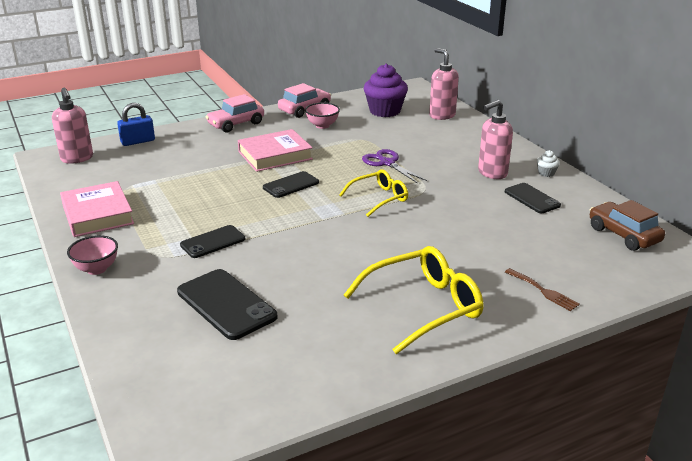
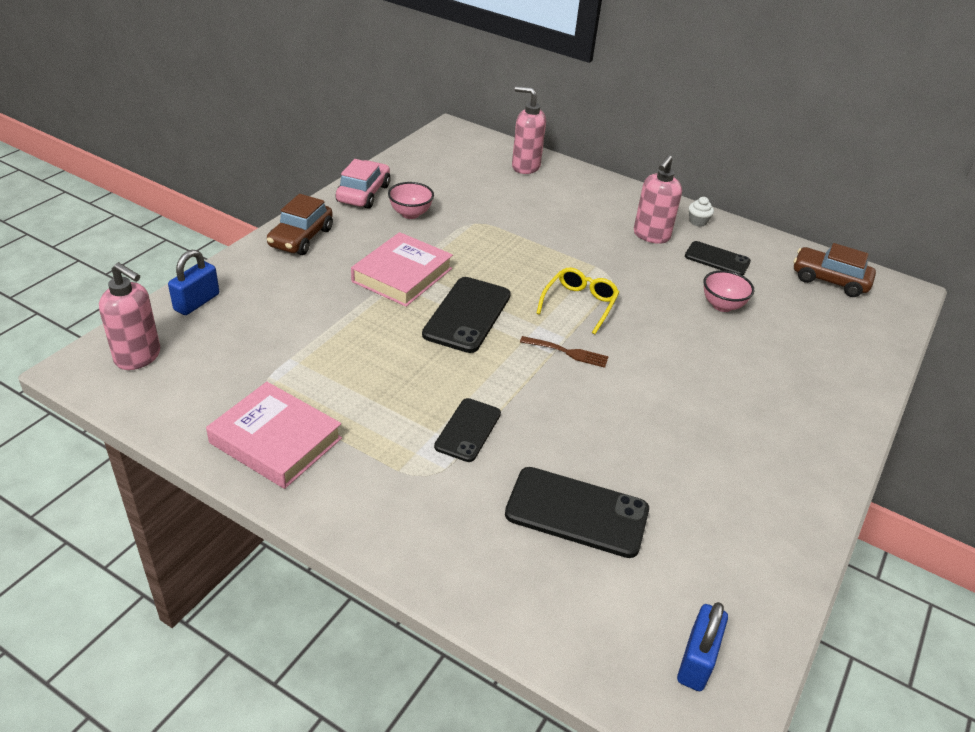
camera: 35 degrees left, 10 degrees up
pink bowl [67,235,118,275] -> pink bowl moved to [703,270,755,312]
pink car [206,94,264,132] -> brown car [267,194,333,255]
black phone [263,171,319,198] -> black phone [422,277,511,353], size x1.57
yellow glasses [344,246,483,354] -> none
purple scissors [362,149,427,183] -> none
purple cupcake [364,64,408,117] -> none
brown fork [505,268,580,311] -> brown fork moved to [520,336,609,368]
none -> blue padlock [677,602,728,691]

